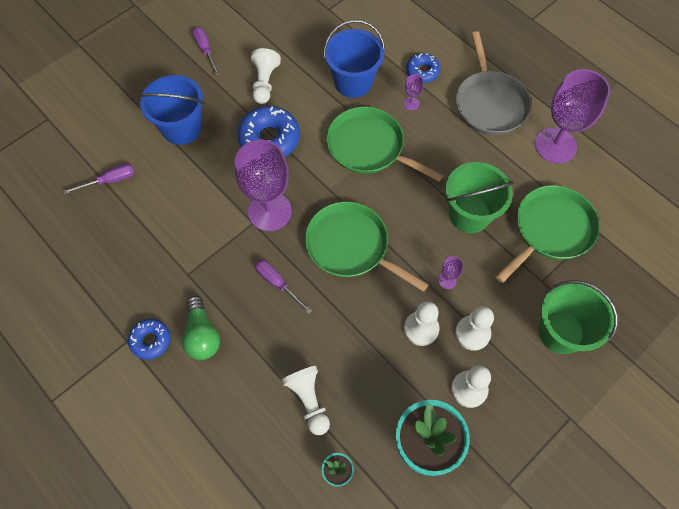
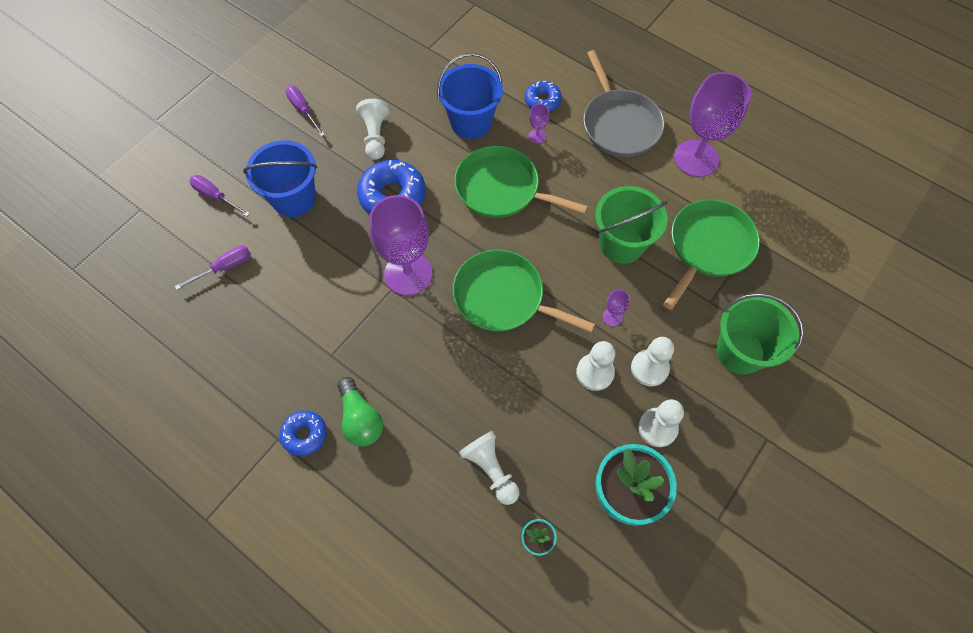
camera: 10 degrees left, 0 degrees up
purple screwdriver [255,260,312,314] -> purple screwdriver moved to [189,175,250,217]

